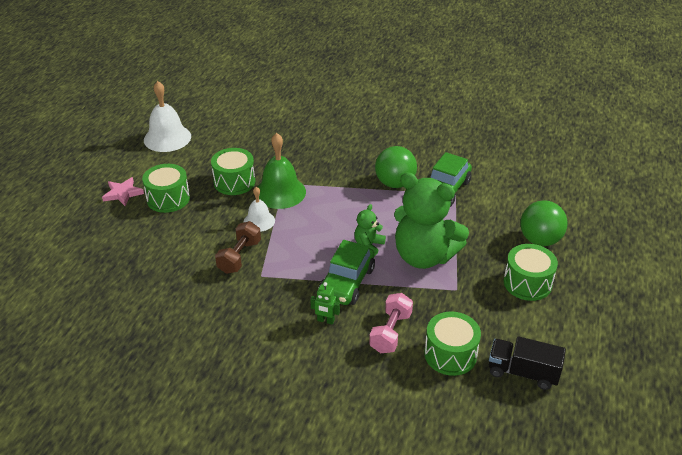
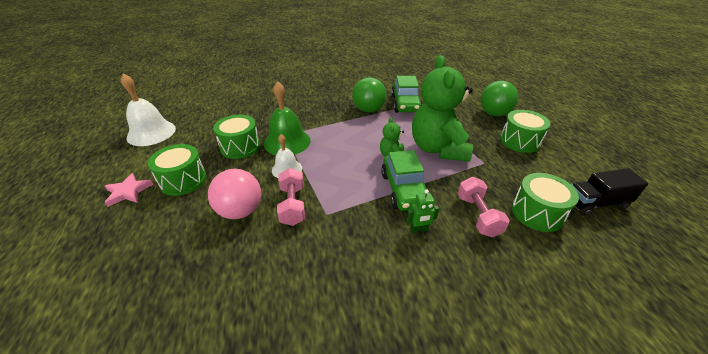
camera: 30 degrees left, 0 degrees up
brown dumbbell [215,221,261,274] -> pink dumbbell [277,168,305,226]
green teddy bear [394,172,469,269] -> green teddy bear turned 90 degrees clockwise [412,55,473,162]
none -> pink ball [208,169,261,219]

